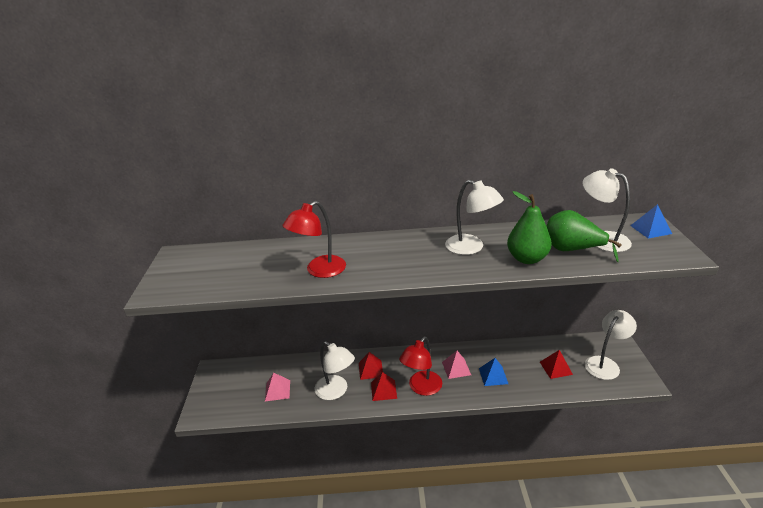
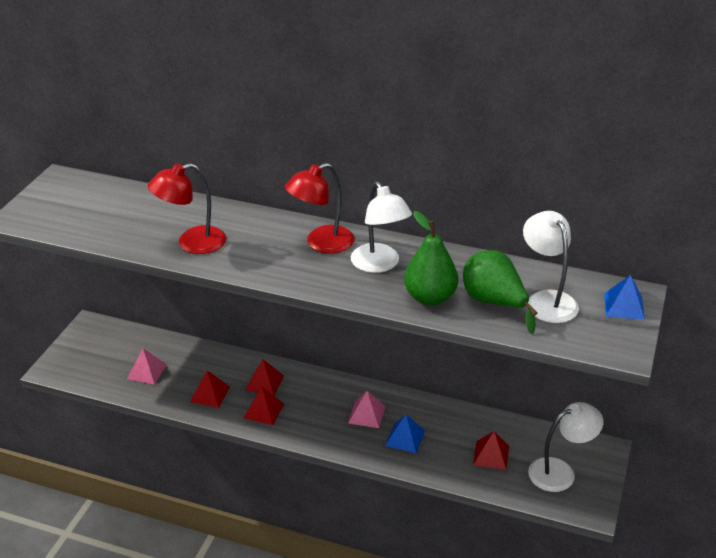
camera: 20 degrees right, 5 degrees up
white lamp [314,341,355,400] -> red pyramid [190,371,230,408]
red lamp [399,337,442,396] -> red lamp moved to [285,163,355,253]

